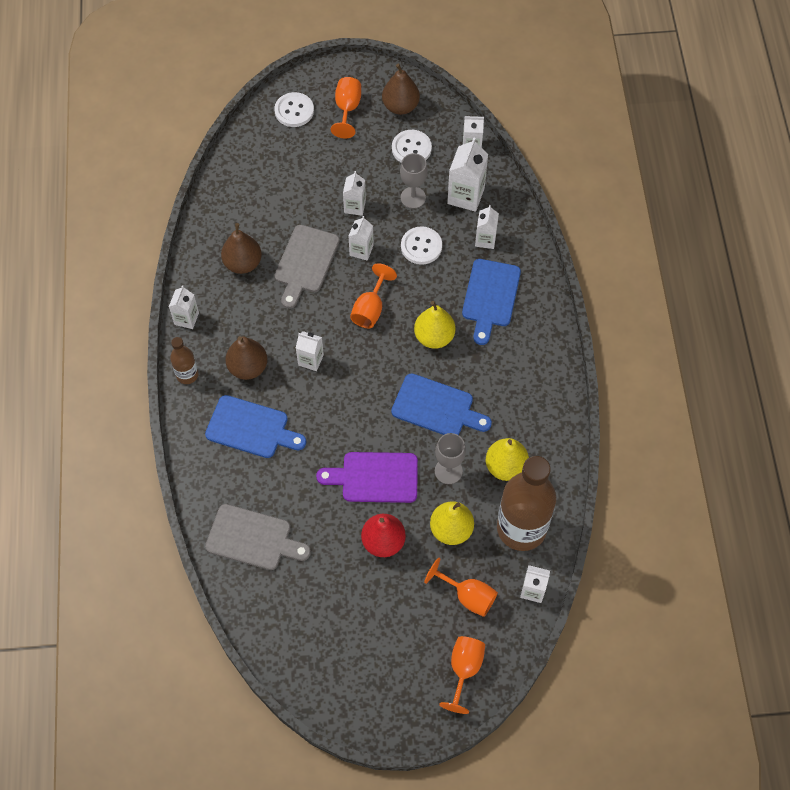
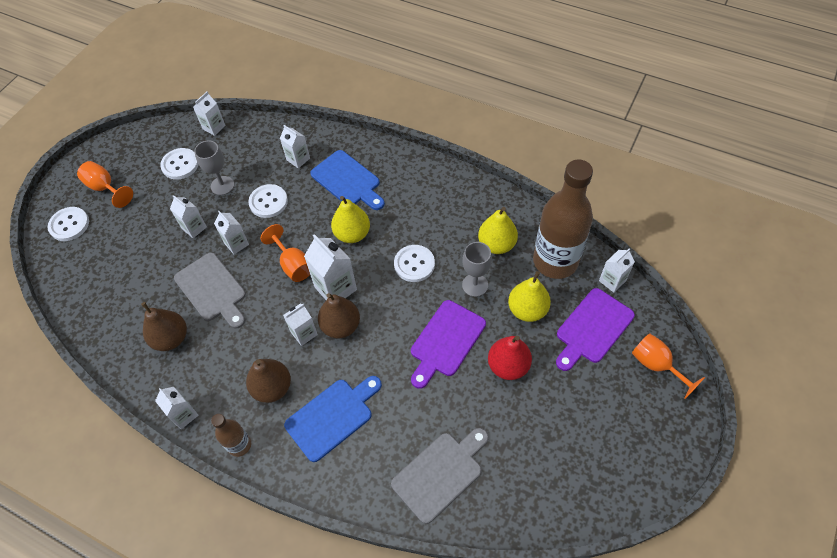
camera: 55 degrees left, 5 degrees down
brown pear [382,64,420,115] -> brown pear moved to [318,293,360,338]
blue cutting board [391,373,492,435] -> white button [394,245,435,282]
orange goblet [424,558,498,617] -> purple cutting board [556,288,635,371]
white carton [447,138,488,212] -> white carton moved to [304,234,357,300]

